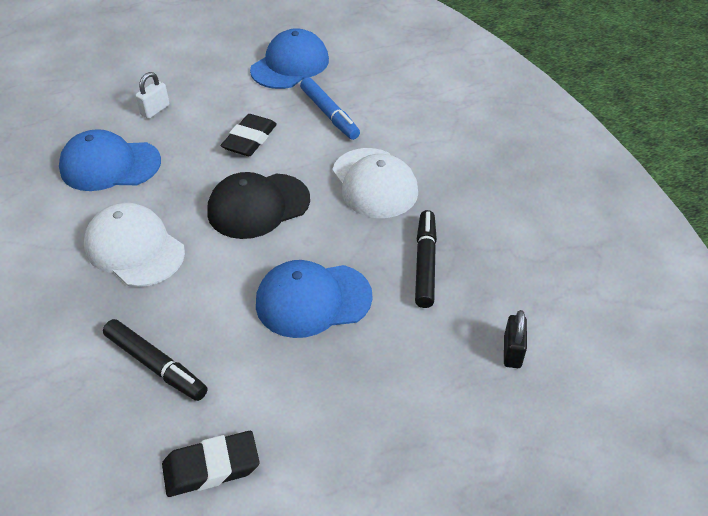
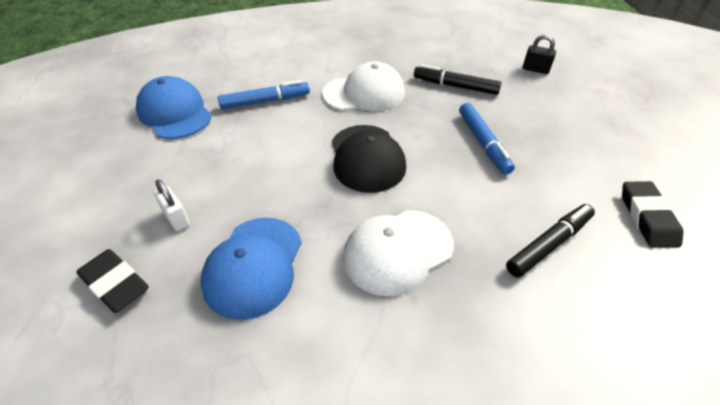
camera: 75 degrees left, 0 degrees up
black eraser [221,114,277,156] -> black eraser moved to [76,249,149,313]
blue cap [256,260,373,338] -> blue marker [459,103,515,175]

